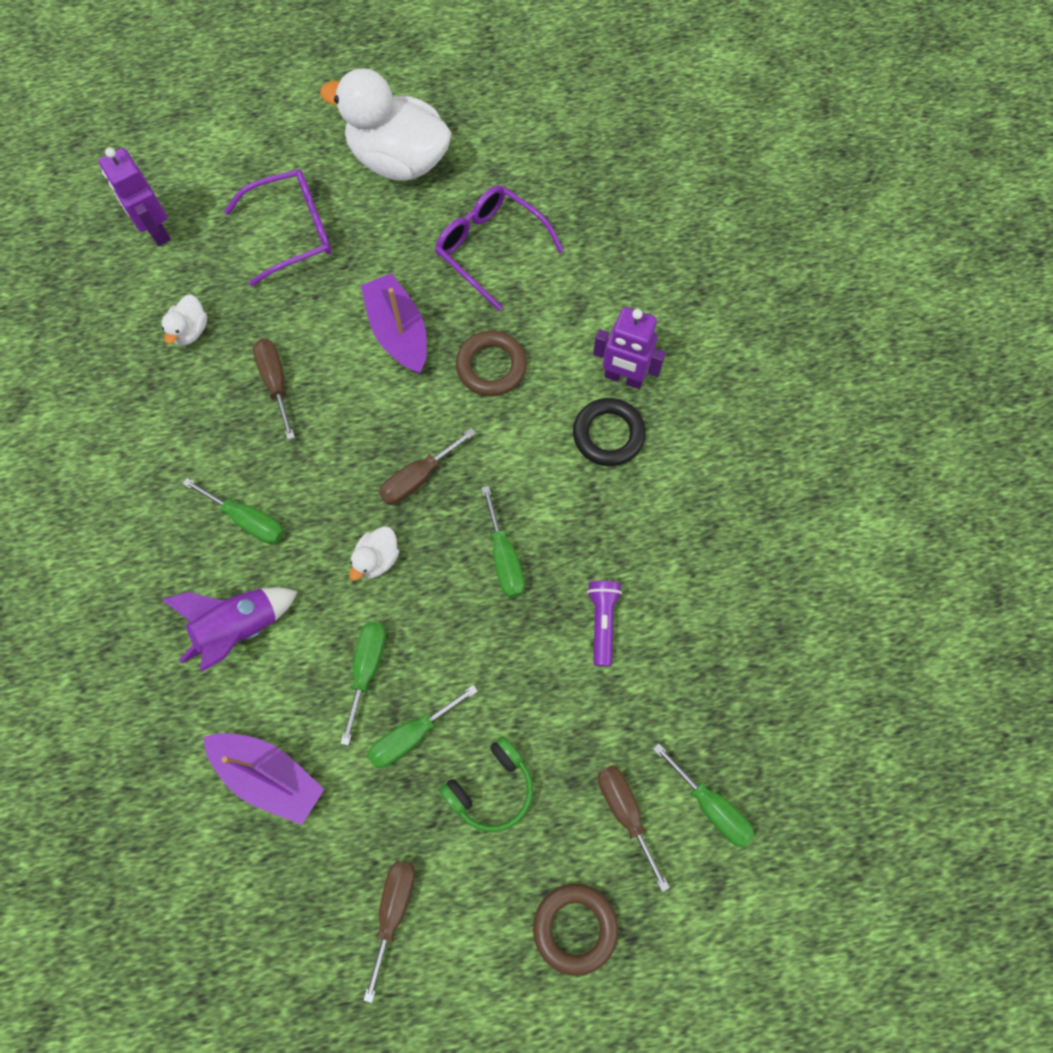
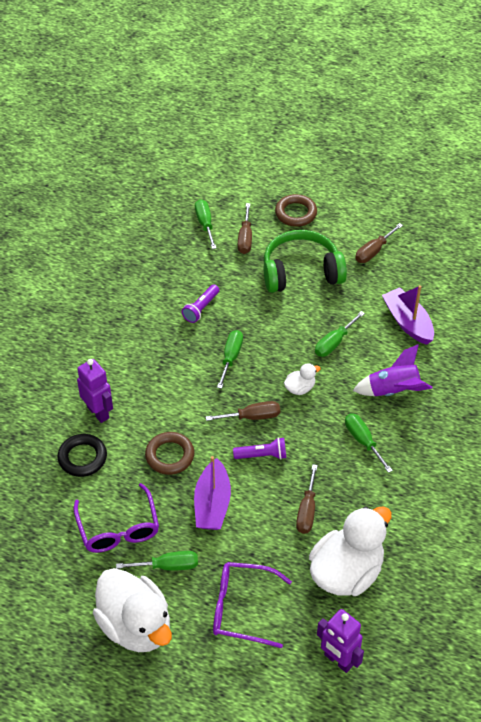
camera: 150 degrees left, 20 degrees down
purple robot [99,147,171,246] -> purple robot turned 135 degrees clockwise [317,609,364,673]
white duck [162,295,207,346] -> white duck [309,506,392,596], size x2.31
green screwdriver [368,685,478,768] -> green screwdriver moved to [116,551,198,571]
green headphones [439,736,533,832] -> green headphones [264,230,347,293], size x1.74
black ring [573,398,646,466] -> black ring moved to [57,434,107,477]
none -> purple flashlight [233,437,286,460]

